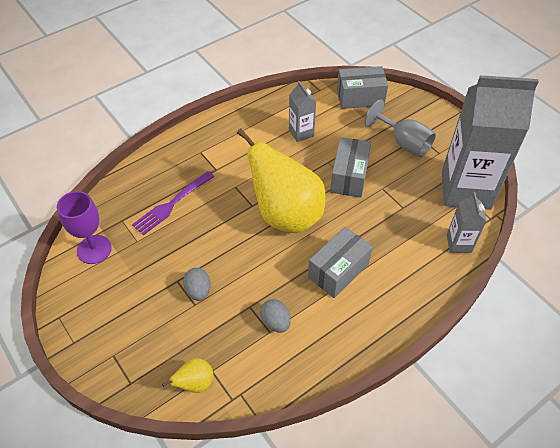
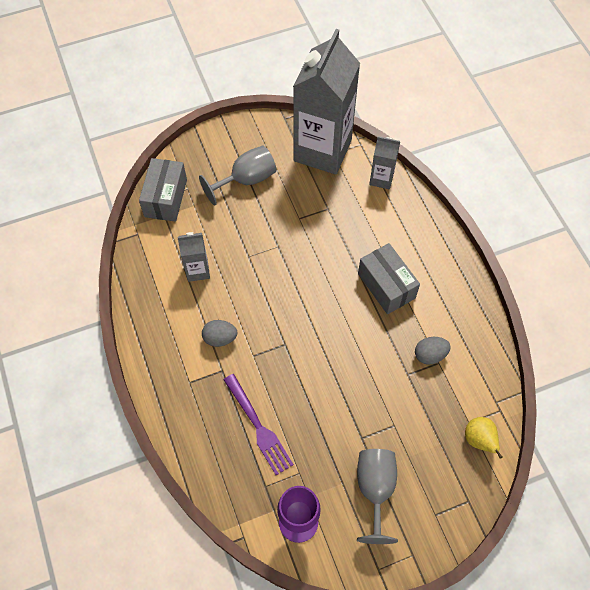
camera: 75 degrees left, 10 degrees up
grey egg [183,268,211,301] -> grey egg moved to [202,320,237,347]
yellow pear [237,128,326,233] -> none
grey box [330,137,371,198] -> none
none -> grey goblet [357,449,398,544]

